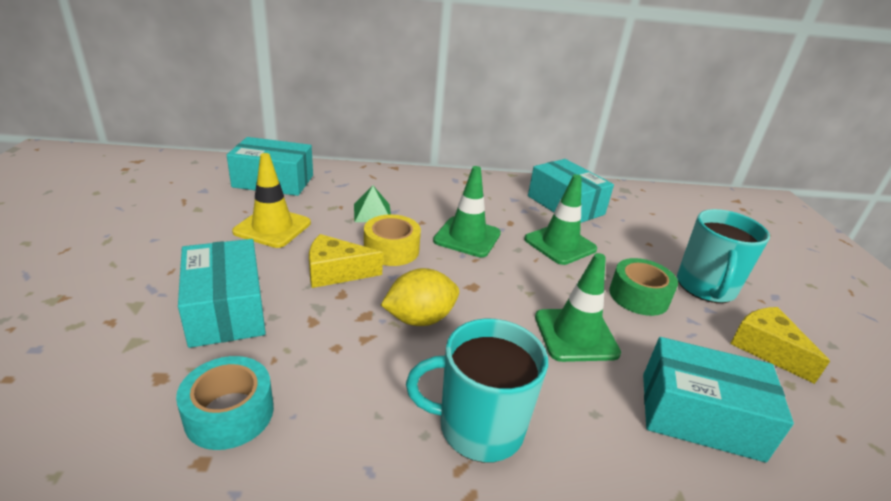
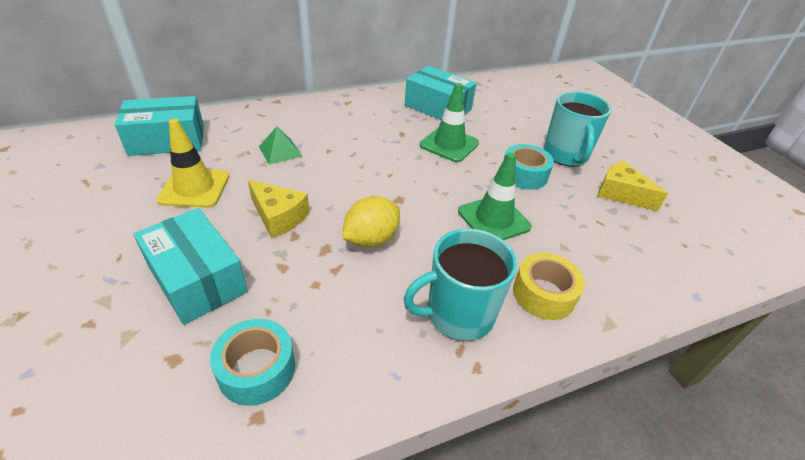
camera: 20 degrees left, 10 degrees up
yellow cheese [309,234,383,288] -> yellow cheese turned 120 degrees counterclockwise [248,180,310,238]
yellow tape [364,215,421,266] -> yellow tape moved to [513,253,585,320]
green traffic cone [433,166,501,257] -> none
green tape [609,258,678,316] -> turquoise tape [504,144,554,190]
turquoise box [643,337,794,463] -> none

